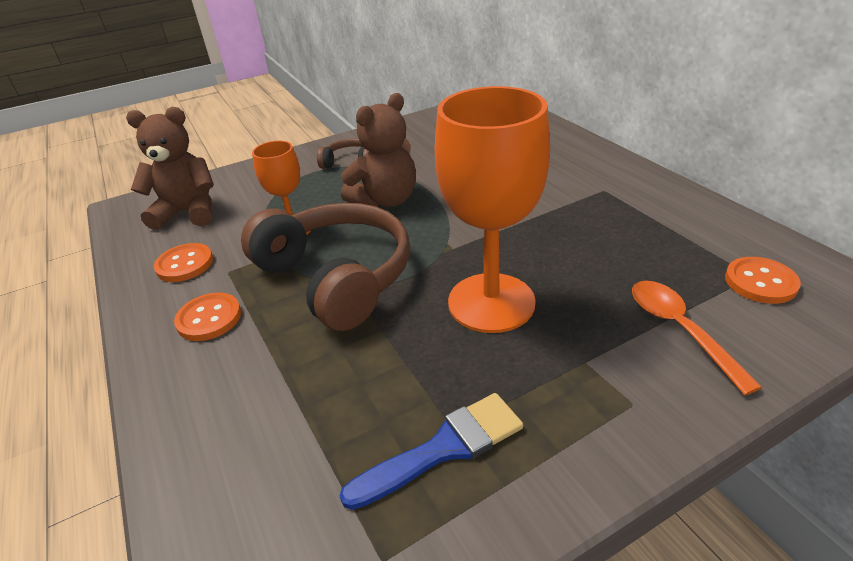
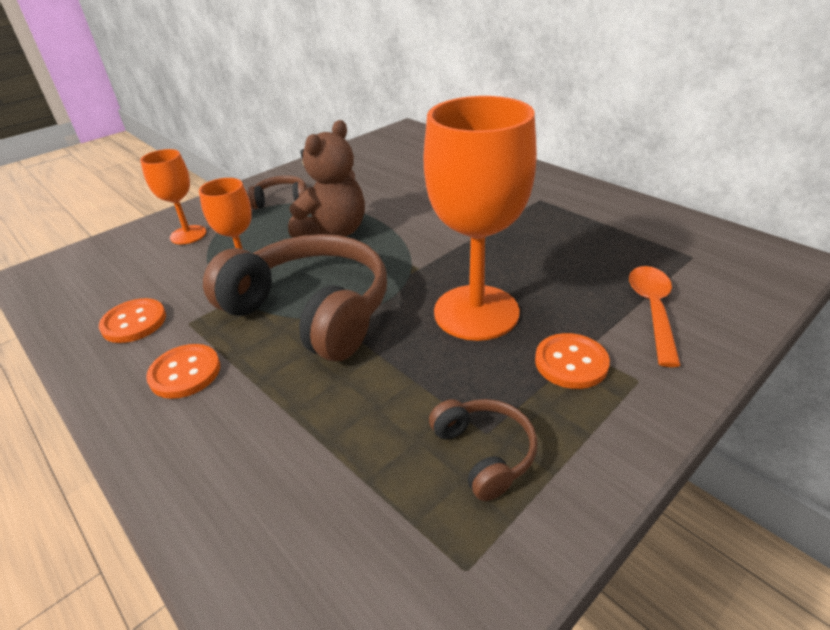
camera: 15 degrees left, 0 degrees up
brown teddy bear [126,107,214,230] -> none
blue brush [340,393,523,510] -> brown headphones [429,399,537,501]
orange spoon [632,281,762,395] -> orange spoon turned 45 degrees clockwise [629,266,681,367]
orange button [725,257,801,304] -> orange button moved to [535,333,610,389]
none -> orange goblet [140,149,206,244]

